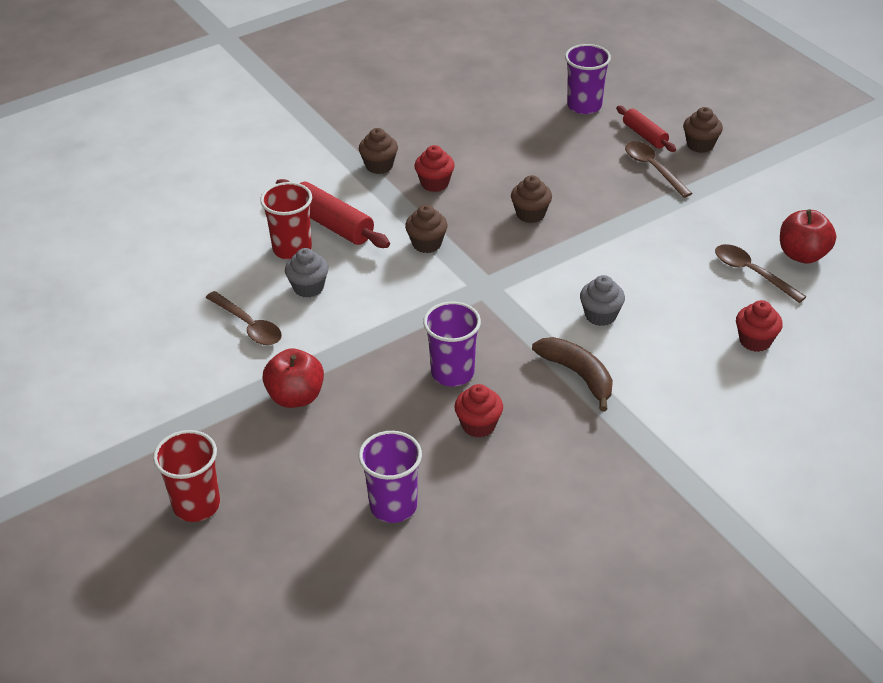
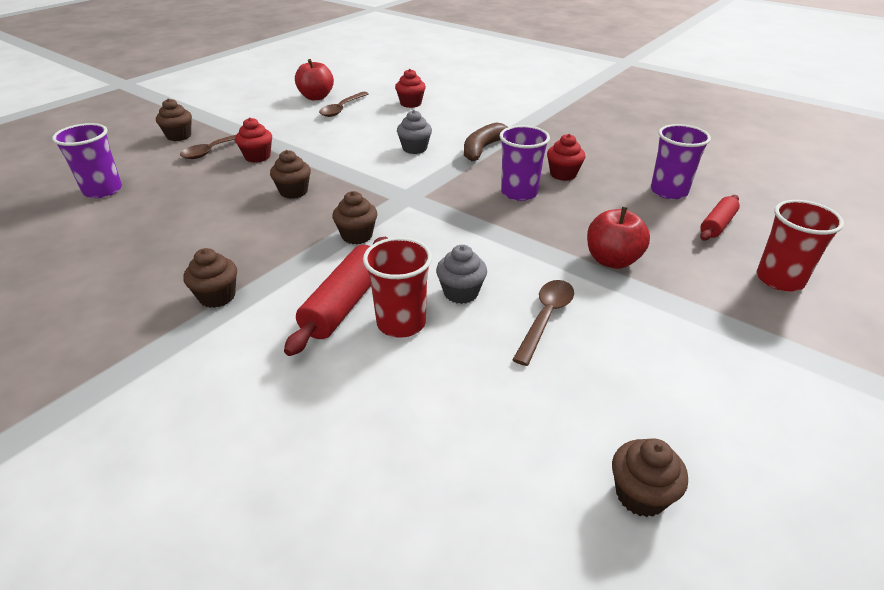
camera: 110 degrees left, 5 degrees down
red cupcake [414,145,455,192] -> red cupcake moved to [235,118,272,163]
red rolling pin [616,106,676,152] -> red rolling pin moved to [700,195,740,241]
none -> brown cupcake [612,438,688,517]

